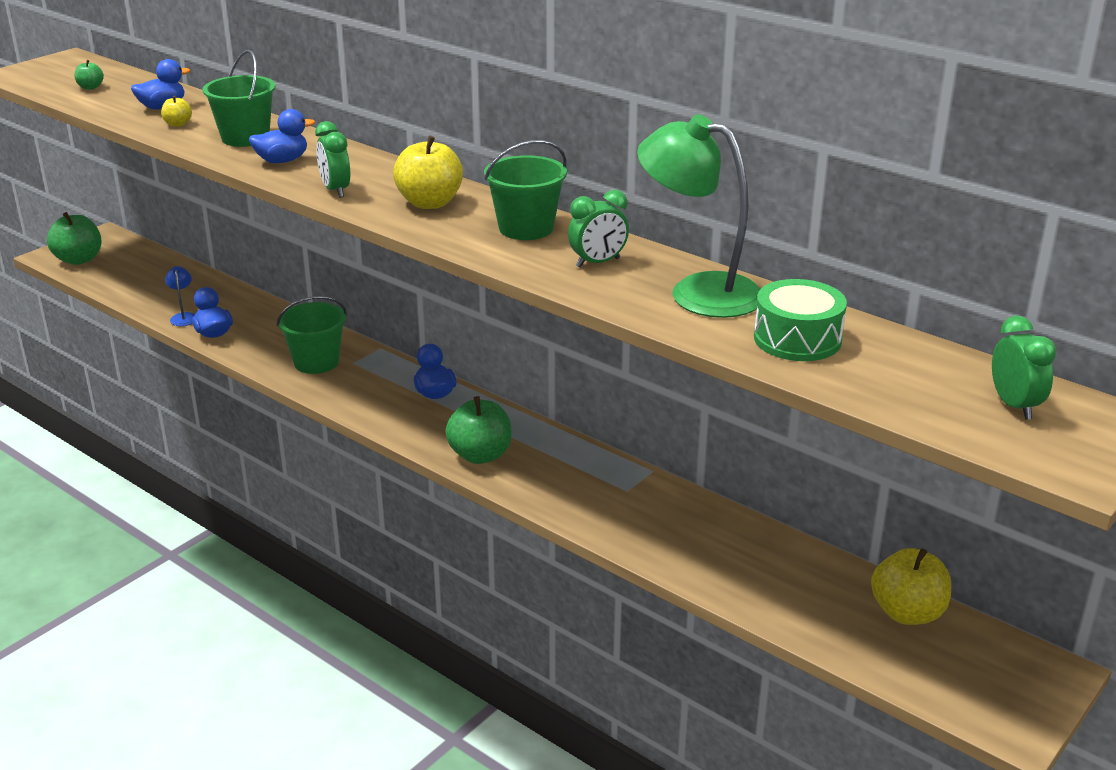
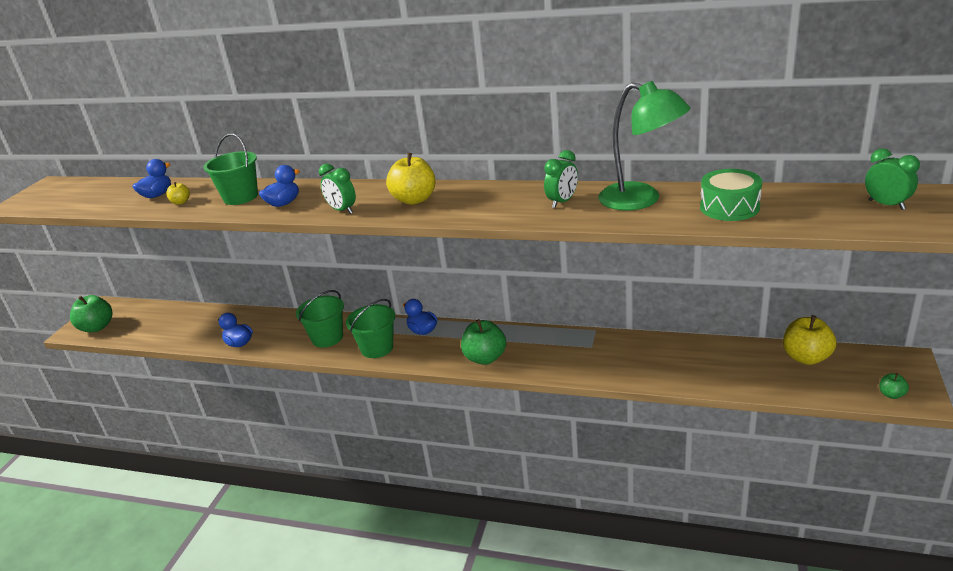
camera: 20 degrees left, 0 degrees up
green apple [74,60,104,90] -> green apple moved to [879,373,909,399]
blue lamp [165,266,195,326] -> none
green bucket [484,140,567,240] -> green bucket moved to [346,299,395,358]
green lamp [637,114,761,318] -> green lamp turned 150 degrees counterclockwise [598,81,691,210]

